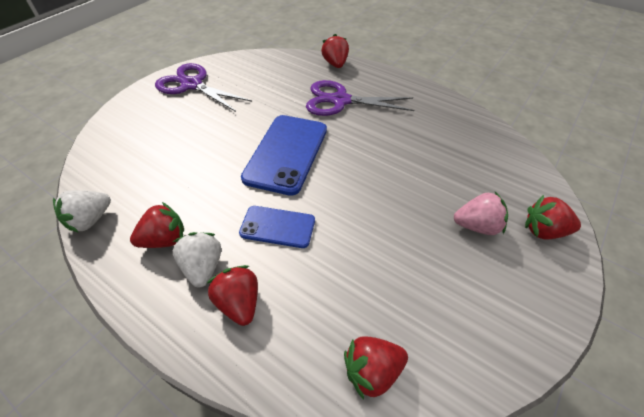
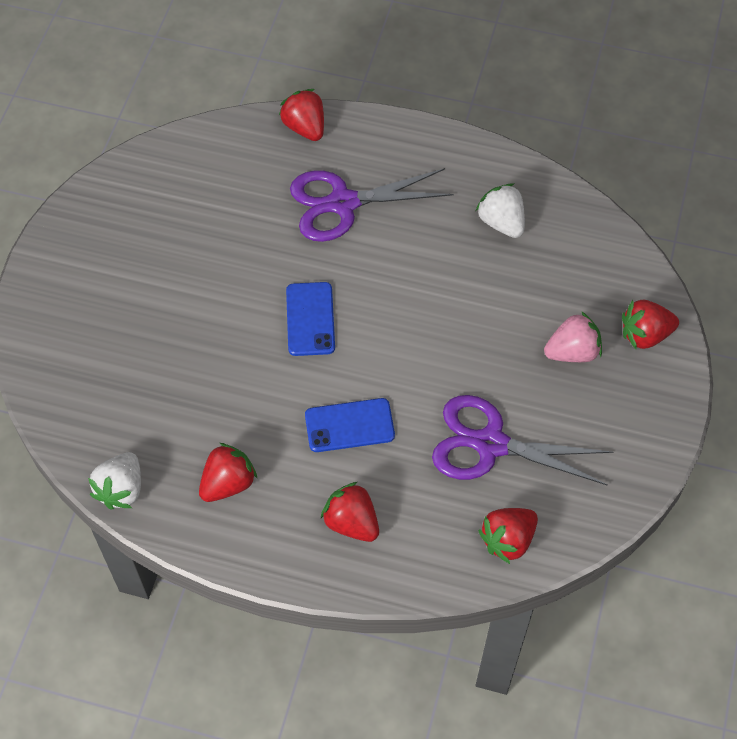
camera: 20 degrees left, 10 degrees up
purple scissors [155,63,252,112] -> purple scissors moved to [432,395,613,486]
white strawberry [173,232,221,288] -> white strawberry moved to [476,183,525,238]
blue phone [241,115,327,196] -> blue phone [286,282,335,356], size x0.58

